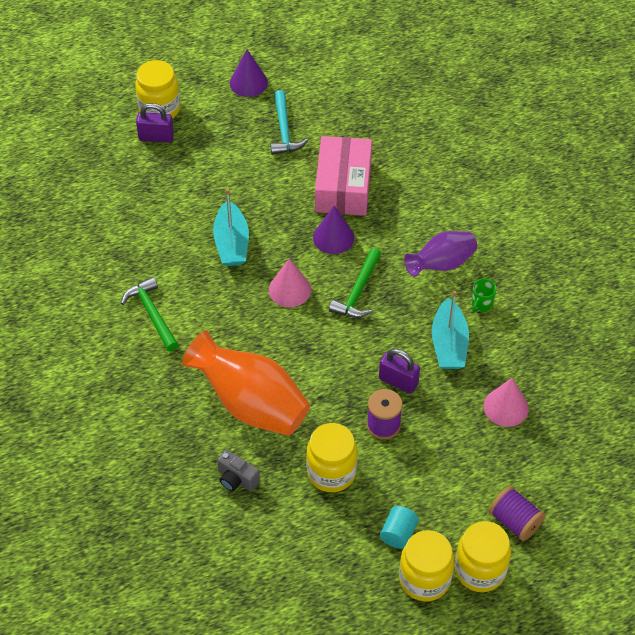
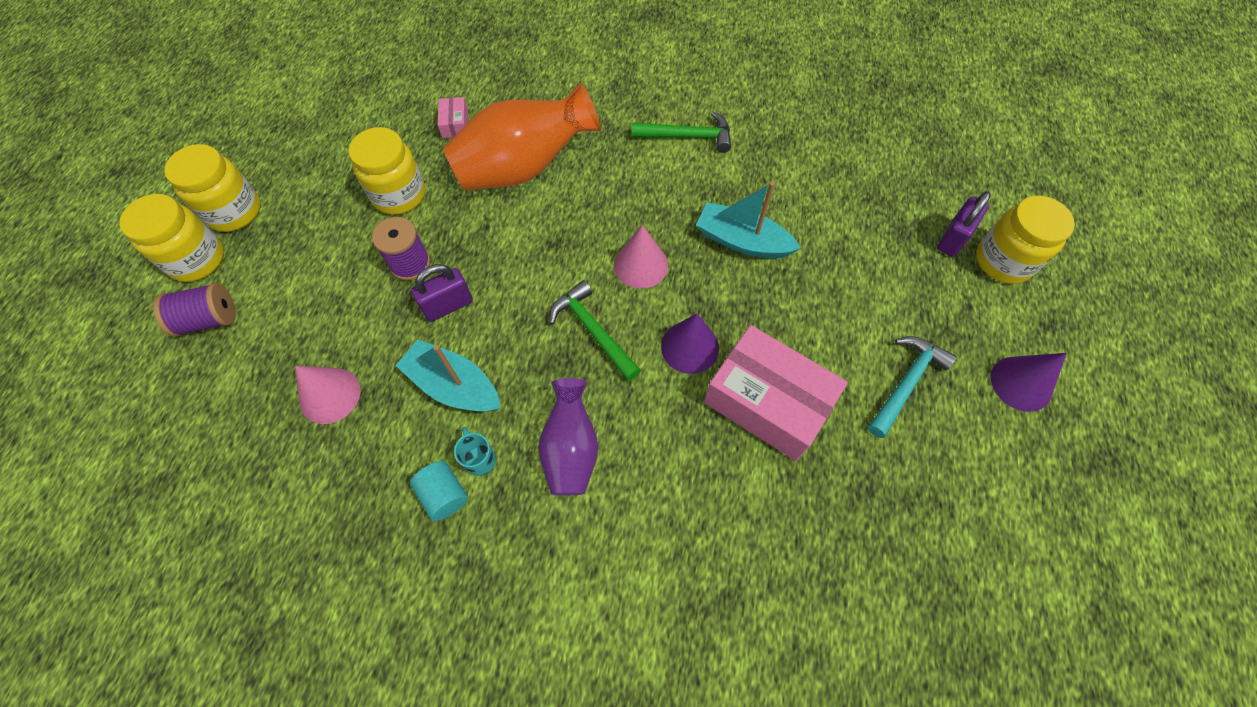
camera: 120 degrees right, 10 degrees up
grey camera [217,450,260,491] -> pink box [438,97,468,138]
turquoise hammer [270,90,308,155] -> turquoise hammer turned 105 degrees clockwise [868,336,957,438]
turquoise cylinder [380,506,419,549] -> turquoise cylinder moved to [410,461,468,521]
green mug [472,279,497,313] -> turquoise mug [454,427,496,476]

